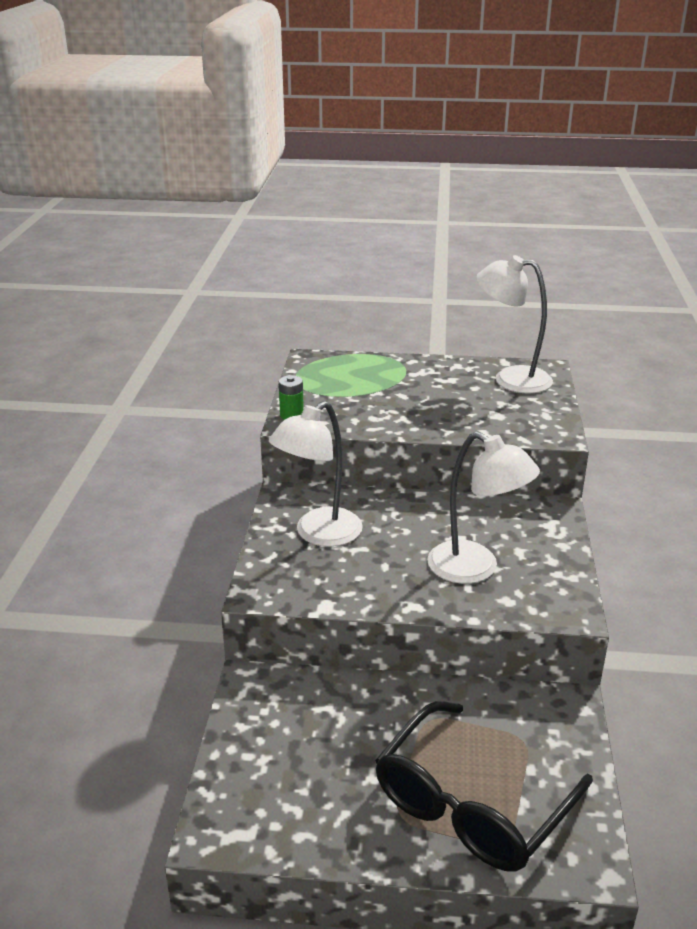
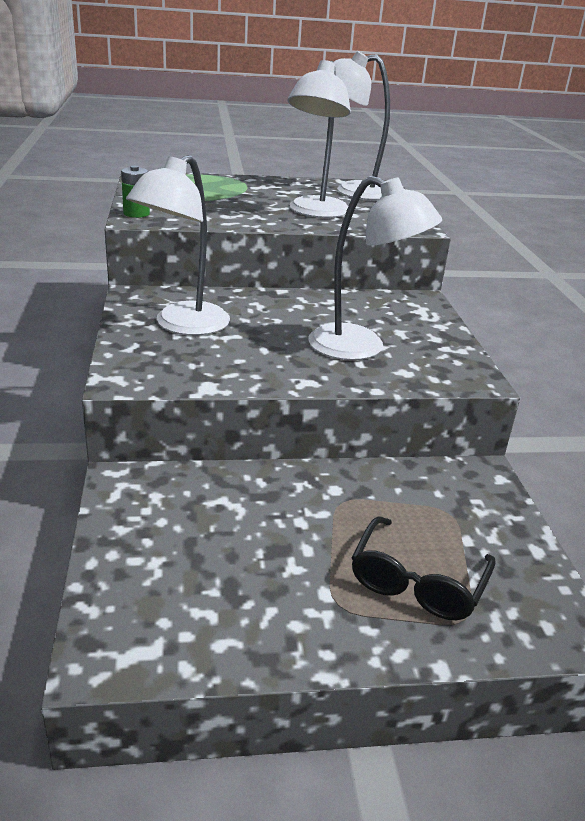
camera: 15 degrees left, 0 degrees up
black glasses [375,701,593,871] -> black glasses [352,516,496,620], size x0.60
none -> white lamp [287,60,351,218]

